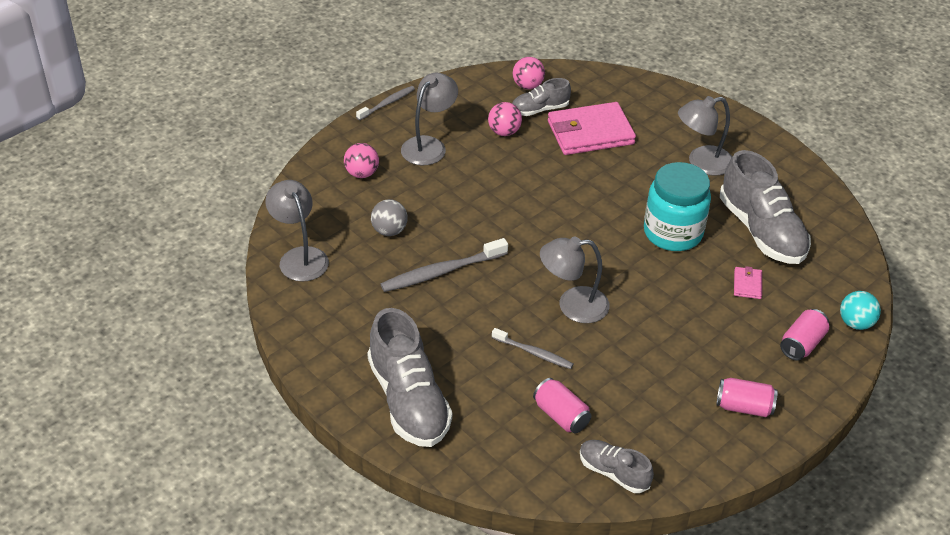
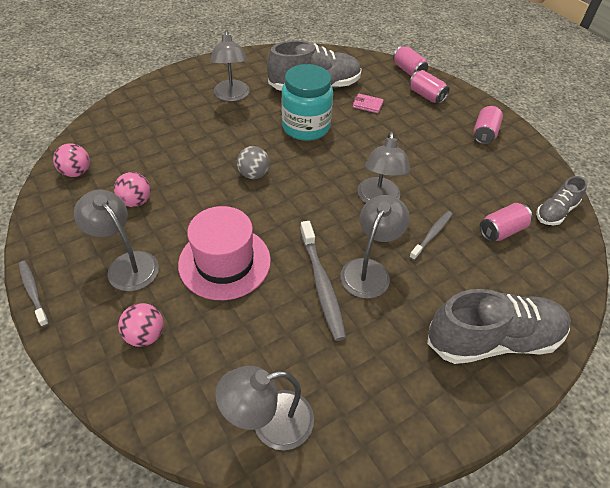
camera: 80 degrees left, 5 degrees up
grey ball [371,199,407,236] -> grey ball moved to [237,146,270,179]
grey shoe [512,78,571,116] -> none
pink wallet [548,102,636,155] -> none
turquoise ball [840,291,881,330] -> pink can [393,45,428,76]
none -> pink hat [178,206,271,300]
none -> grey lamp [340,195,410,299]

